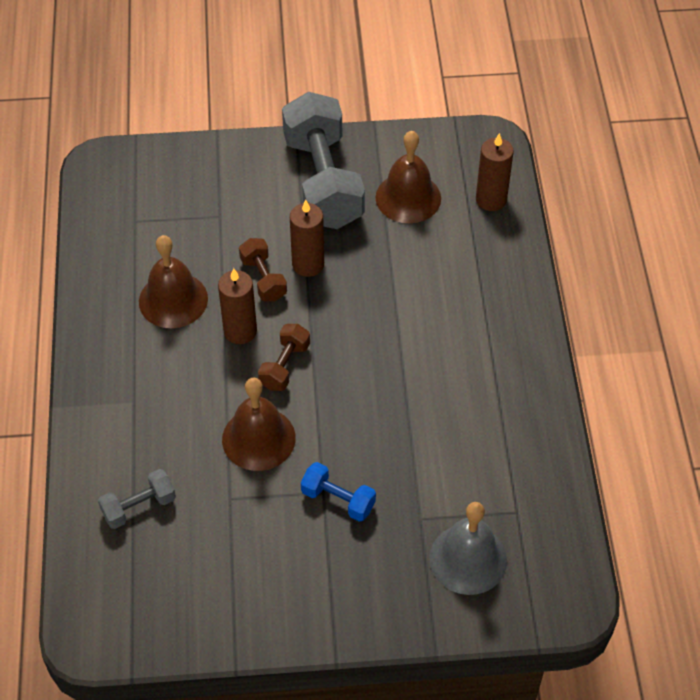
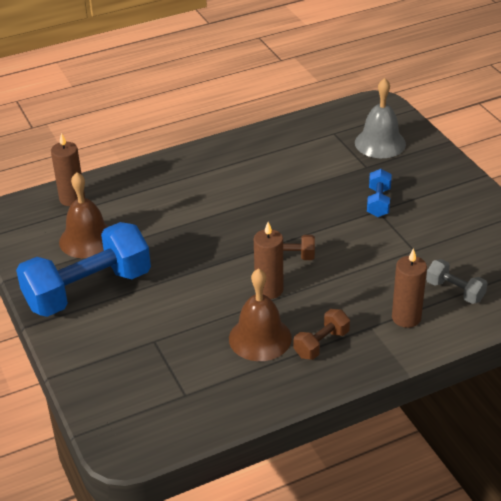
camera: 110 degrees left, 15 degrees down
brown bell [222,377,296,471] -> none
brown dumbbell [239,238,287,301] -> brown dumbbell moved to [294,309,350,360]
grey dumbbell [282,92,365,229] -> blue dumbbell [16,222,151,317]
brown candle [290,200,324,277] -> brown candle moved to [392,248,427,328]

